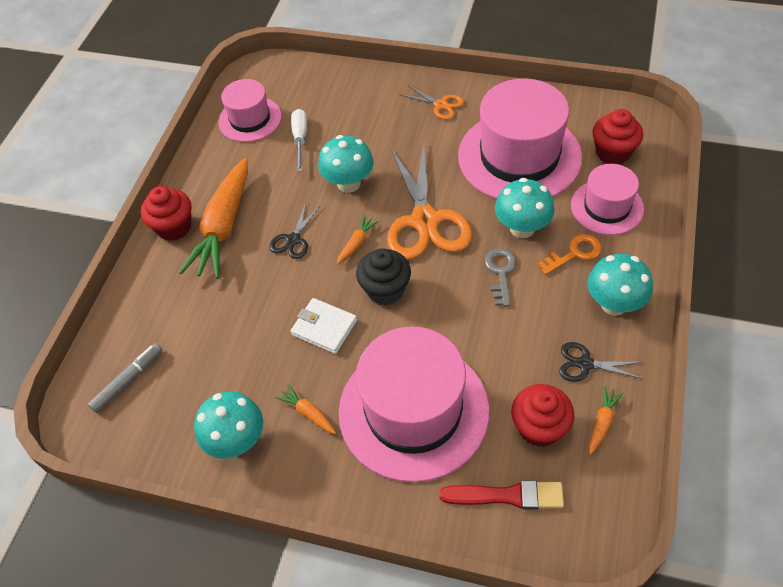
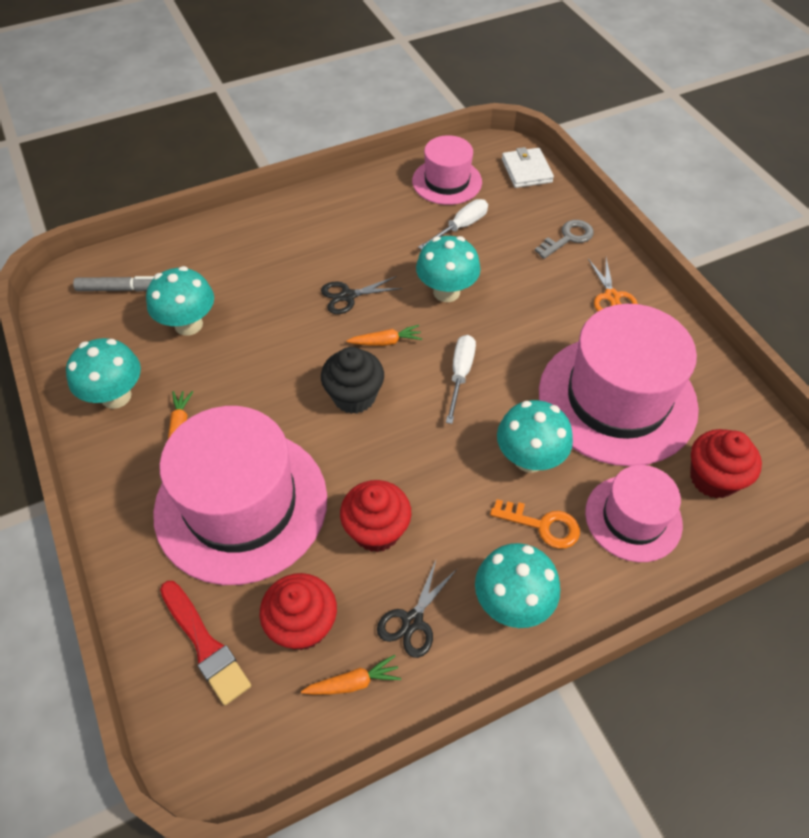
camera: 45 degrees right, 0 degrees up
red cupcake [141,186,192,241] -> red cupcake moved to [340,480,411,552]
orange carrot [179,158,248,279] -> none
white wallet [291,298,357,354] -> white wallet moved to [502,147,554,188]
orange scissors [387,144,472,260] -> white screwdriver [446,335,476,424]
grey key [484,248,517,306] -> grey key moved to [535,220,594,259]
black scissors [559,342,643,382] -> black scissors turned 120 degrees counterclockwise [377,558,457,658]
none -> turquoise mushroom [146,266,214,336]

